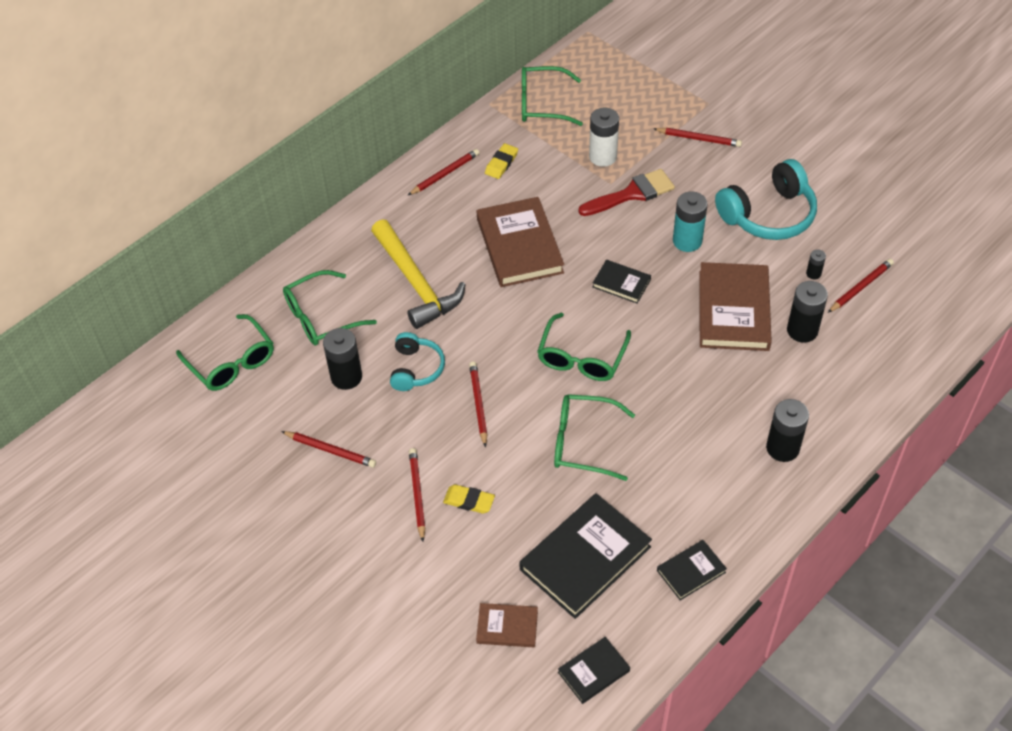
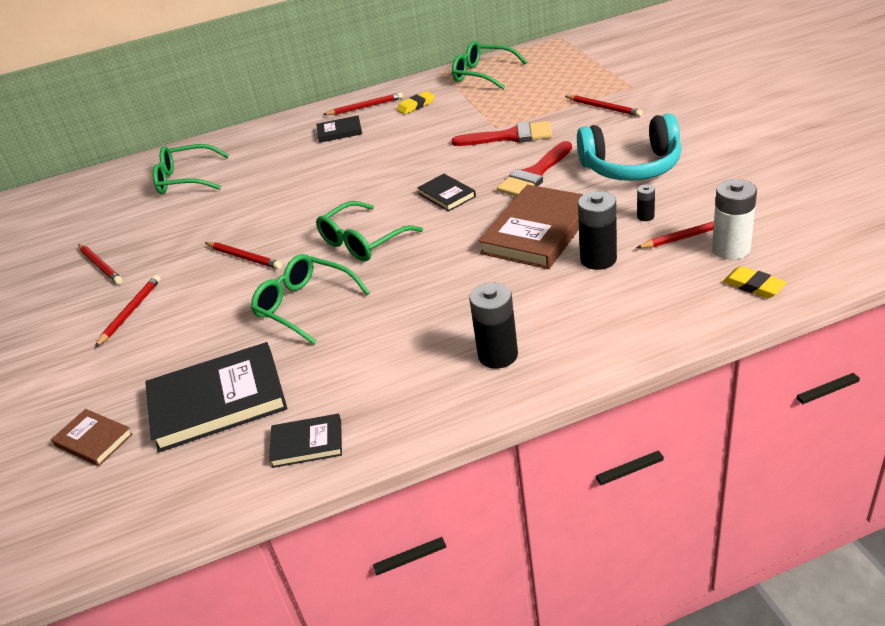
camera: 30 degrees right, 15 degrees down
green glasses [176,314,274,391] -> none
black battery [323,328,362,390] -> none
yellow hammer [371,219,466,329] -> none
turquoise headphones [390,332,445,391] -> none
yellow eraser [443,484,495,514] -> yellow eraser moved to [723,266,787,298]
red pencil [469,361,487,448] -> red pencil turned 105 degrees clockwise [205,242,282,269]
brown book [477,197,564,287] -> none
black book [558,637,630,704] -> black book moved to [316,115,362,143]
white battery [589,108,619,167] -> white battery moved to [712,179,757,260]
turquoise battery [673,192,708,252] -> red brush [497,141,572,197]

